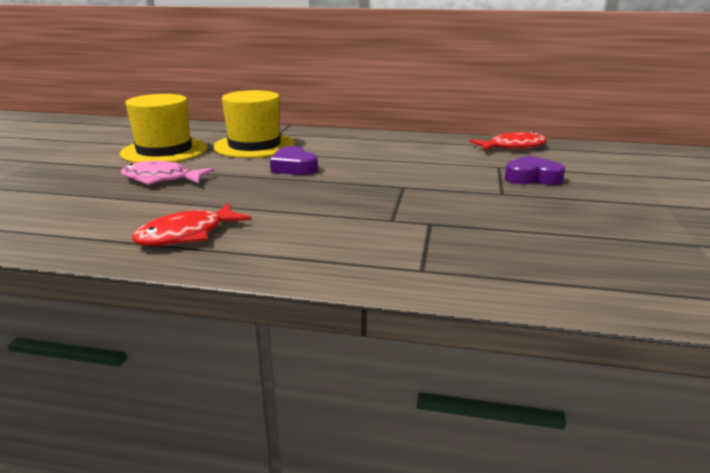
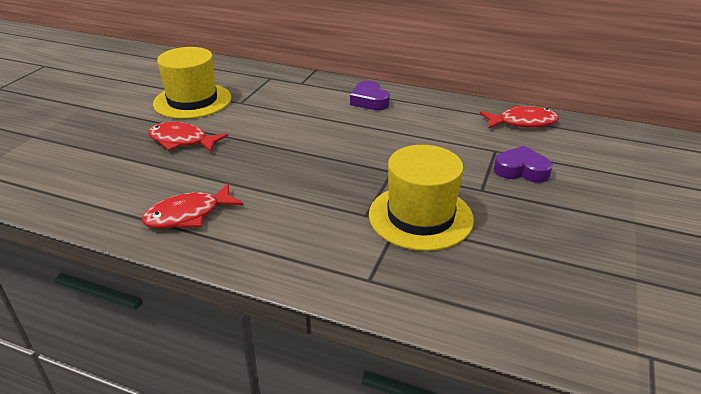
camera: 10 degrees right, 10 degrees up
pink fish [121,161,214,185] -> red fish [148,122,228,152]
yellow hat [213,90,295,158] -> yellow hat moved to [369,145,474,251]
purple heart [270,146,318,175] -> purple heart moved to [350,81,390,110]

